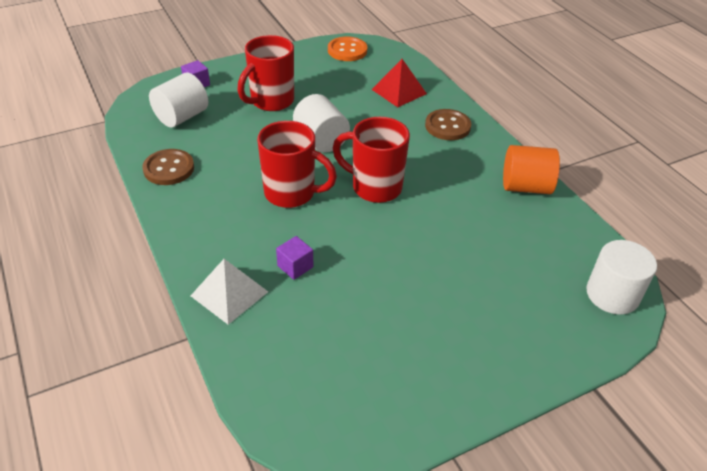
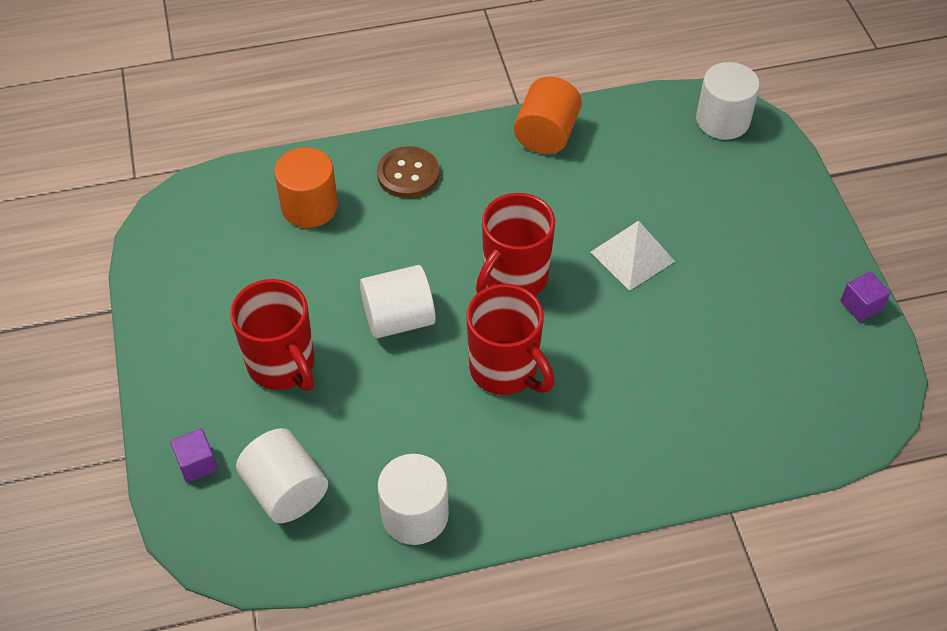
camera: 75 degrees left, 10 degrees up
brown button [142,149,194,185] -> white cylinder [378,454,449,545]
white pyramid [191,259,268,325] -> white pyramid moved to [591,221,675,291]
red mug [257,121,337,208] -> red mug turned 105 degrees clockwise [466,284,555,395]
purple cube [276,236,314,280] -> purple cube moved to [840,271,891,322]
orange button [328,37,367,61] -> none
red pyramid [371,59,427,107] -> orange cylinder [274,147,338,228]

